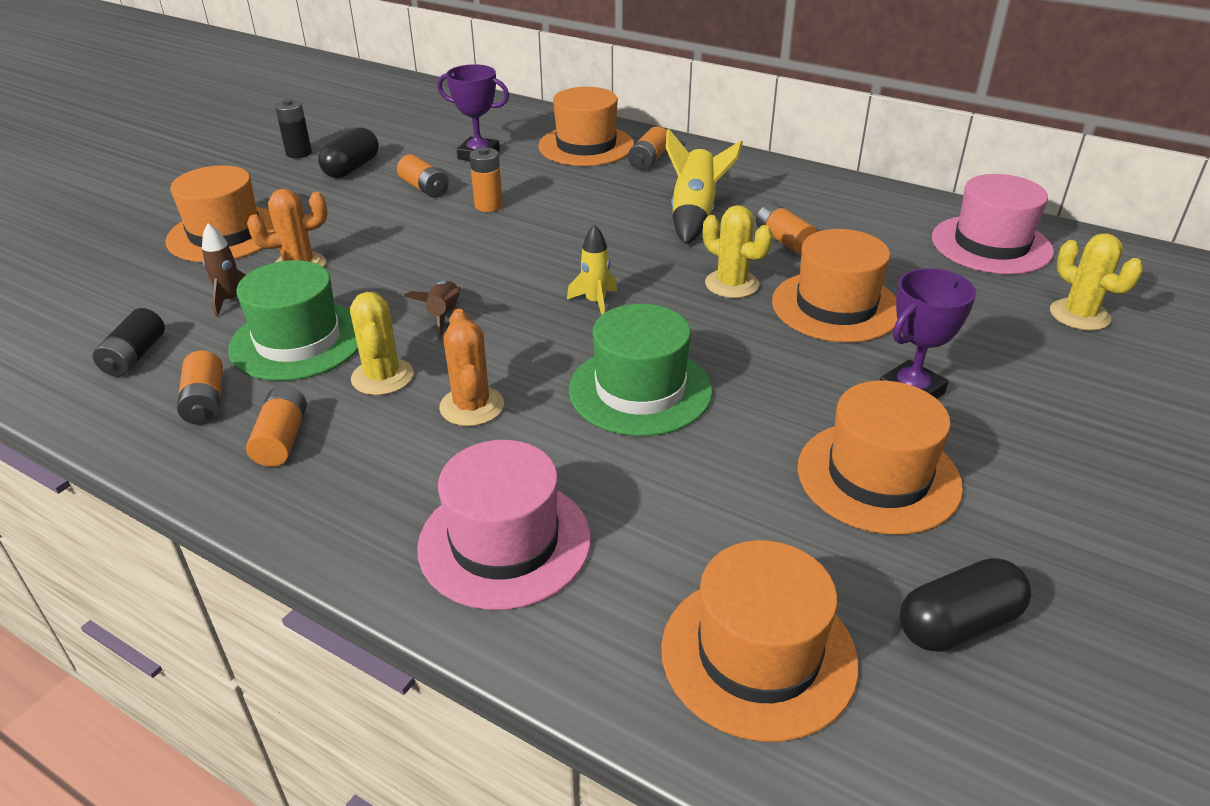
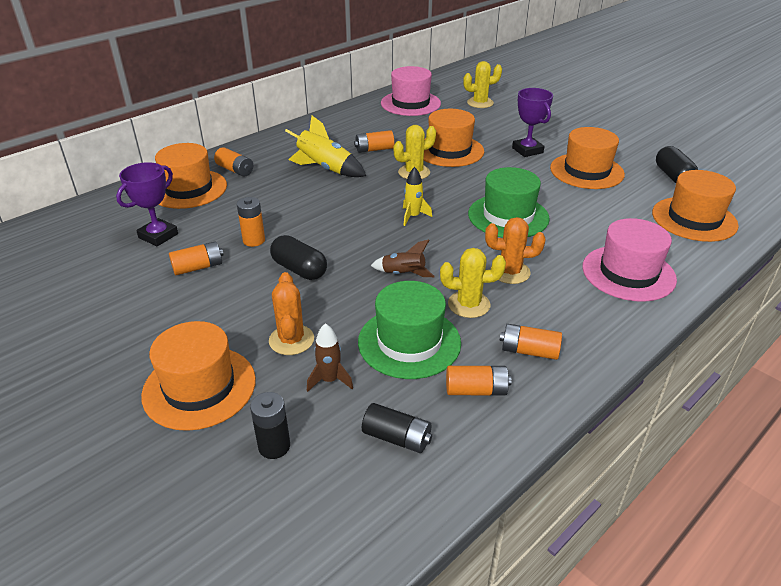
camera: 75 degrees left, 0 degrees up
black battery [275,99,312,158] -> black battery moved to [250,392,290,459]
black capsule [318,128,379,178] -> black capsule moved to [270,235,327,280]

